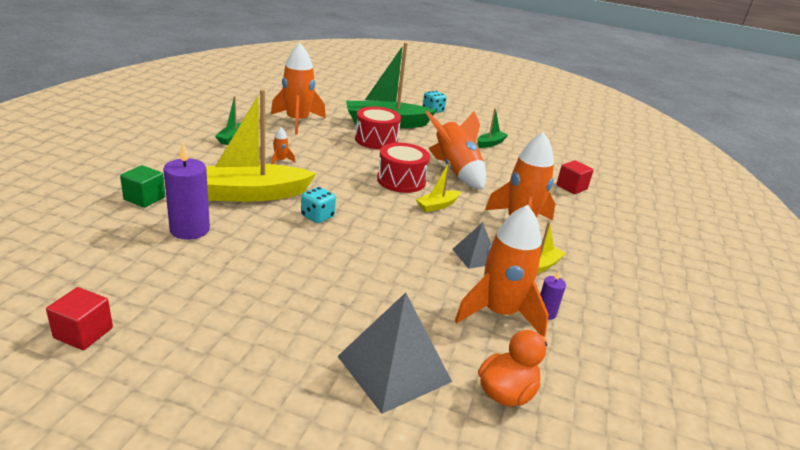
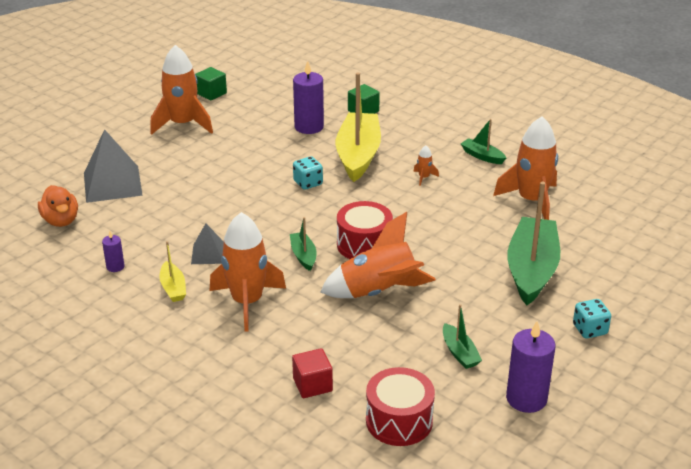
camera: 115 degrees right, 5 degrees up
red cube [46,287,113,350] -> green cube [195,67,227,101]
red drum [355,107,401,149] -> red drum moved to [366,367,435,446]
yellow boat [416,161,461,212] -> green boat [290,217,317,271]
orange rocket [455,205,549,337] -> orange rocket moved to [150,45,213,135]
none -> purple candle [506,321,556,413]

